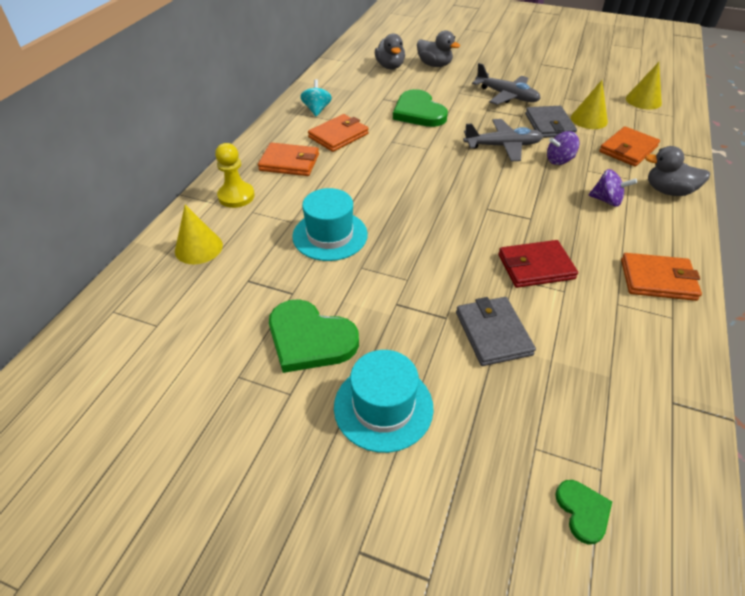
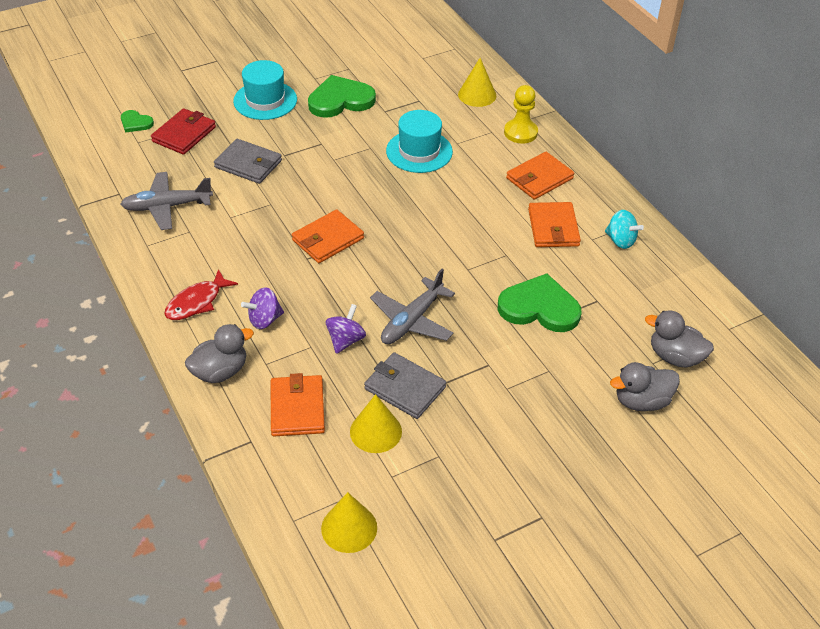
camera: 130 degrees right, 0 degrees up
grey plane [472,63,541,105] -> grey plane moved to [120,172,213,230]
red wallet [498,240,578,288] -> red wallet moved to [151,108,216,155]
orange wallet [621,253,702,301] -> orange wallet moved to [292,209,364,263]
none -> red fish [164,269,238,320]

